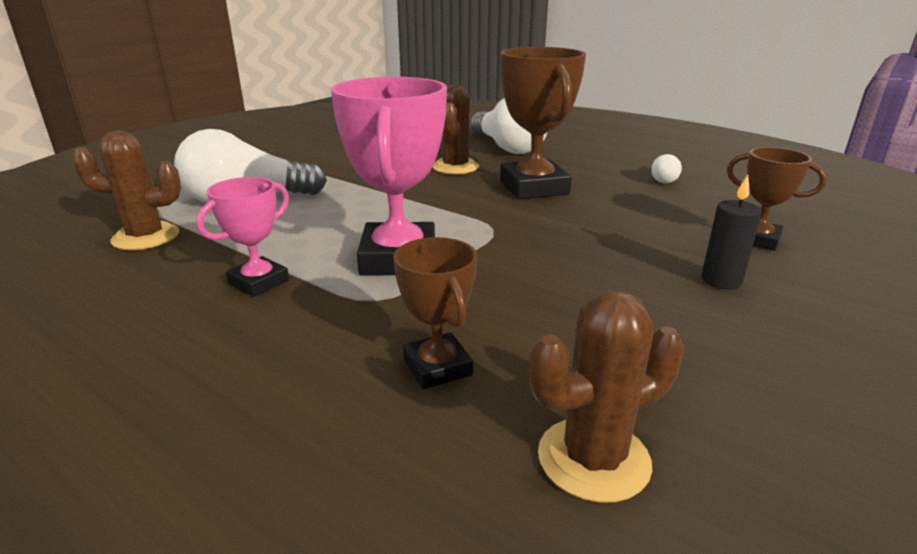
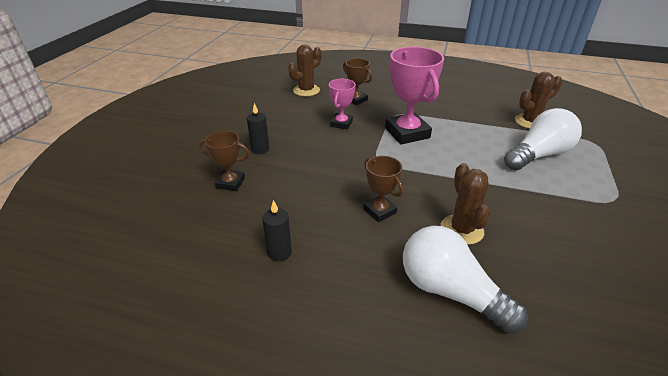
camera: 160 degrees right, 10 degrees up
pink trophy [196,177,289,297] -> pink trophy moved to [329,79,356,129]
brown trophy [500,47,586,199] -> brown trophy [363,156,403,222], size x0.56
white light bulb [651,154,682,183] -> black candle [262,200,292,261]

